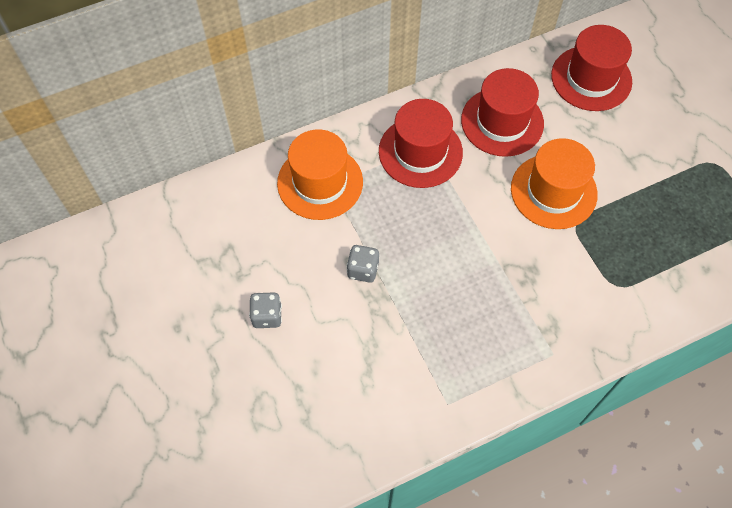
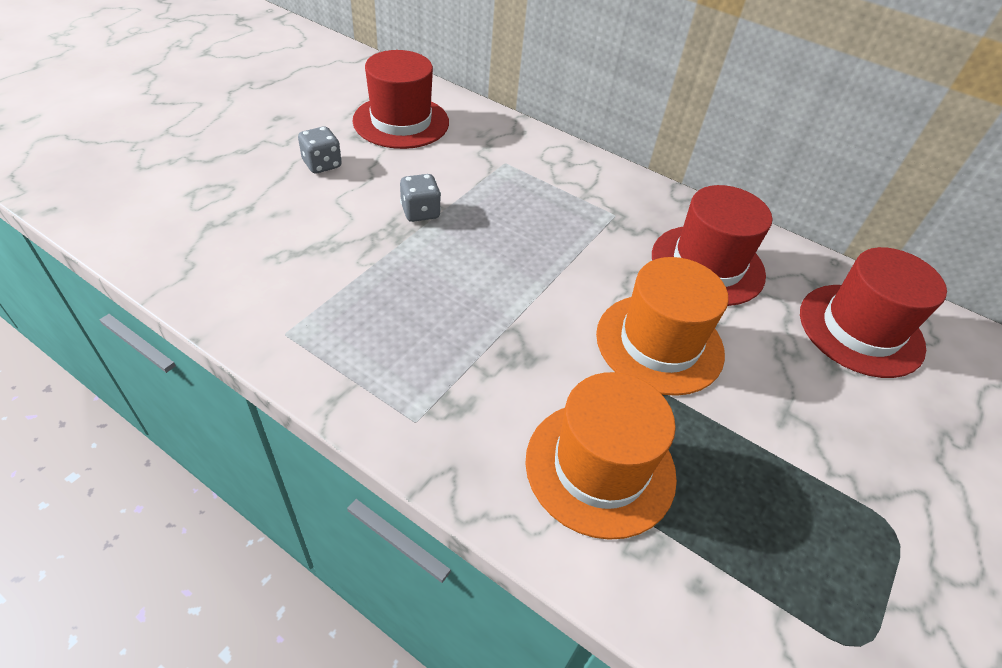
camera: 55 degrees right, 15 degrees down
orange hat [277,129,363,220] -> orange hat moved to [525,372,677,540]
red hat [379,99,463,188] -> red hat moved to [352,50,449,149]

